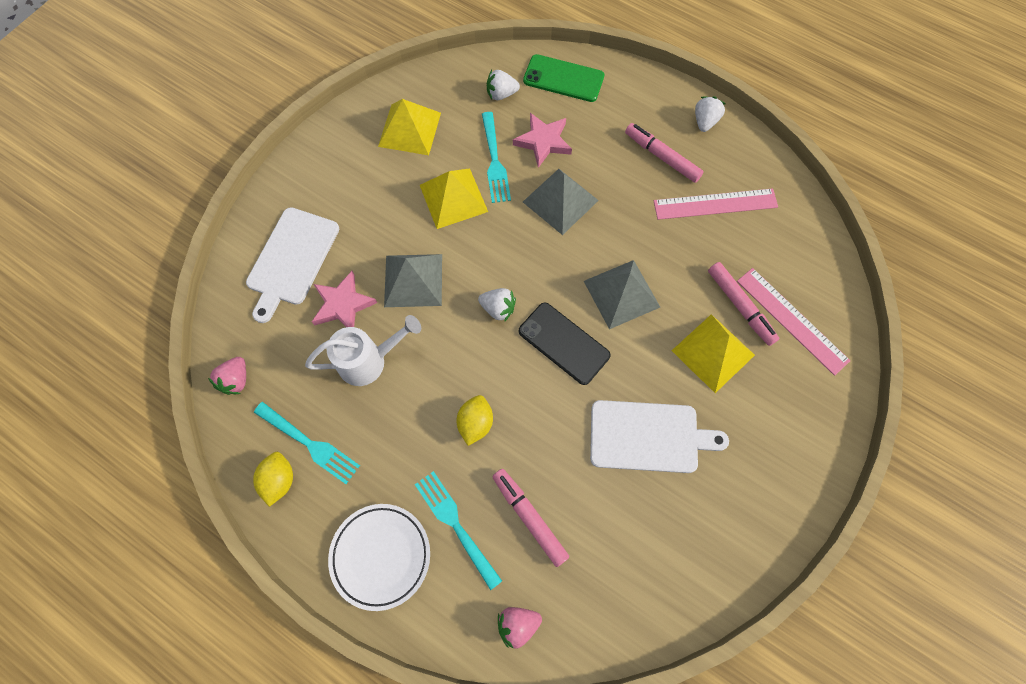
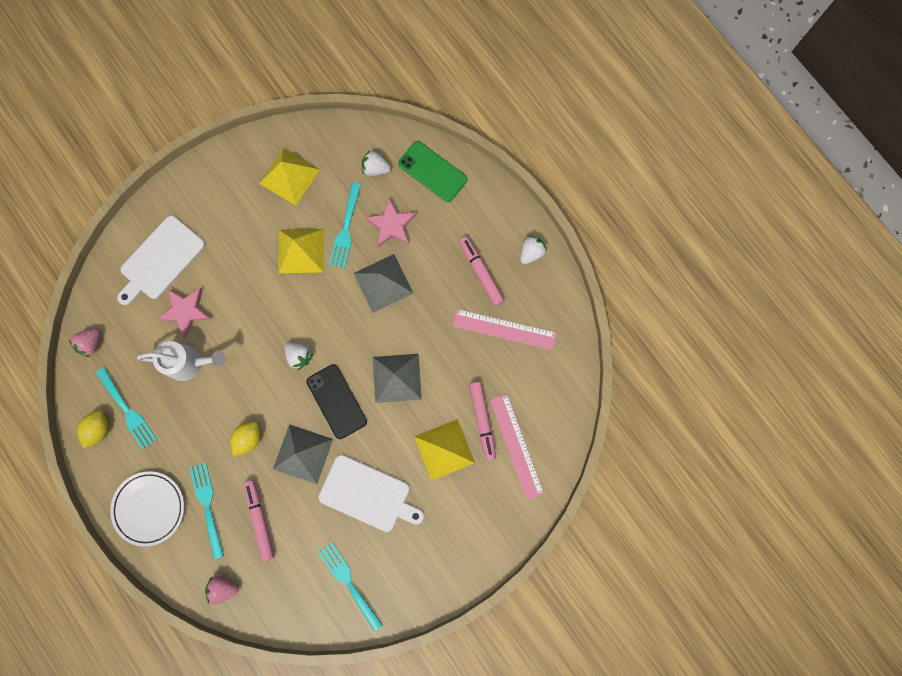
camera: 20 degrees right, 10 degrees up
grey pyramid [384,254,442,307] -> grey pyramid moved to [273,424,333,484]
none -> turquoise fork [318,542,383,631]

